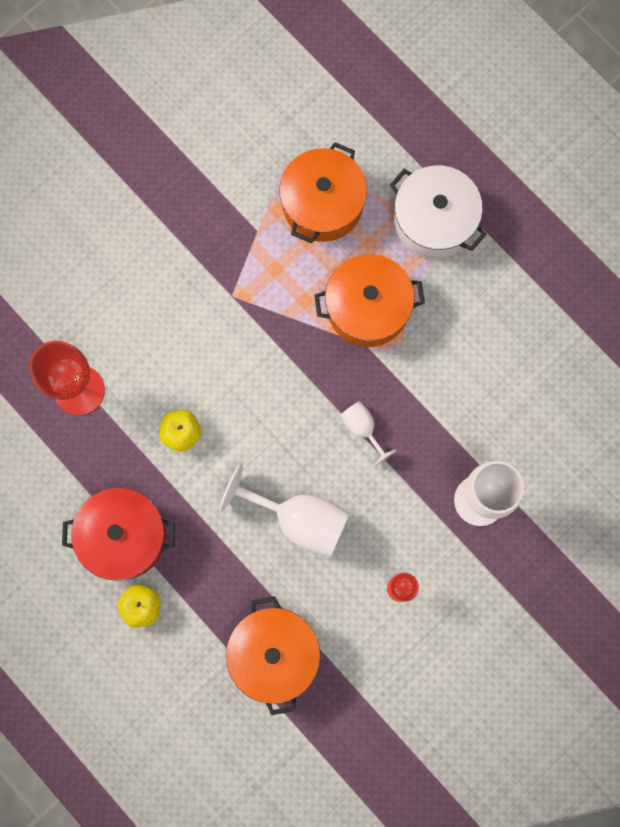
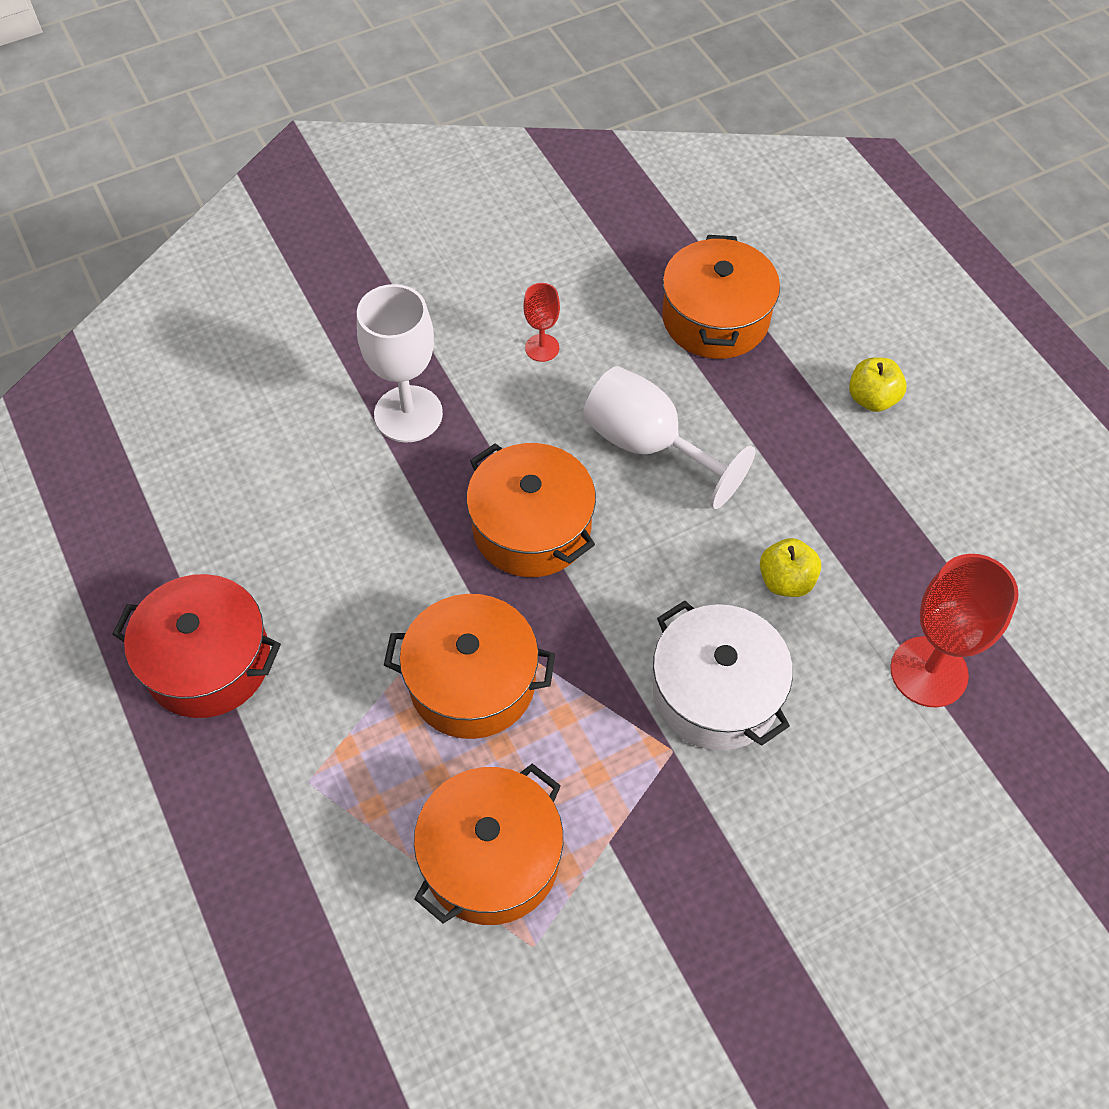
camera: 165 degrees left, 20 degrees down
red pot [62,487,175,581] -> red pot moved to [112,574,281,718]
white goblet [340,401,396,466] -> orange pot [466,443,596,577]
white pot [390,165,487,259] -> white pot moved to [653,601,793,751]

